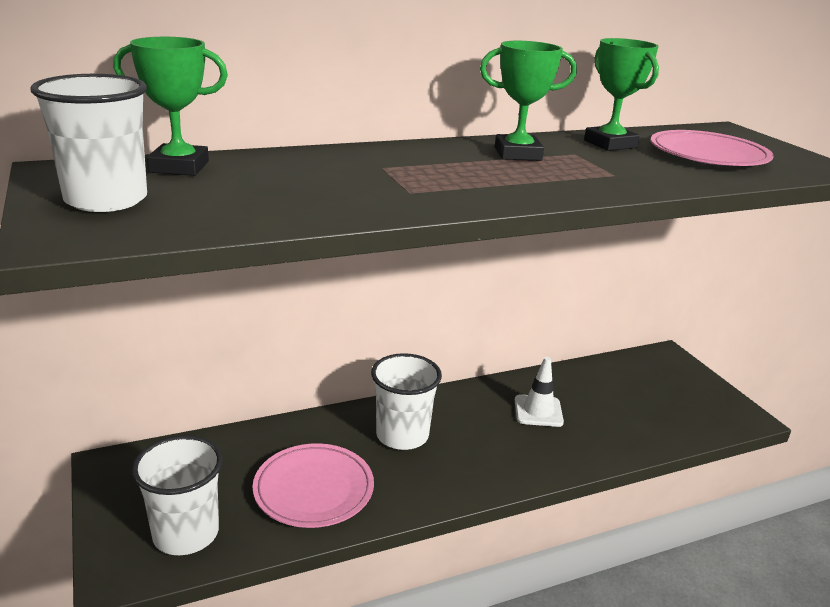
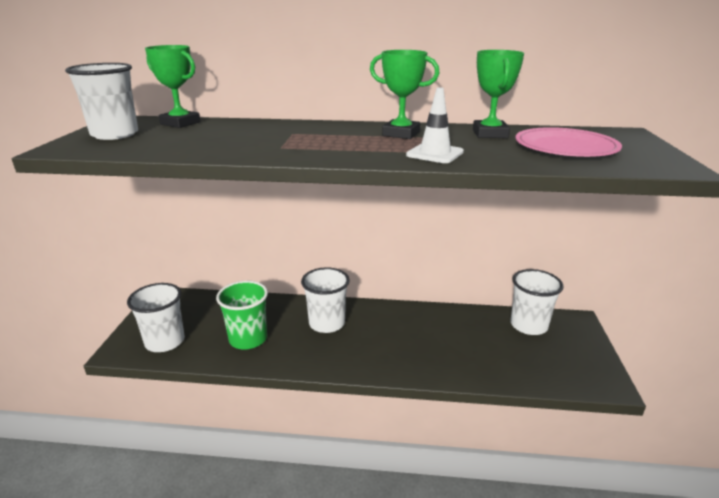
camera: 30 degrees right, 0 degrees up
pink plate [253,443,374,528] -> green cup [216,281,268,350]
white traffic cone [515,357,564,427] -> white traffic cone moved to [406,87,464,163]
none -> white cup [510,269,564,335]

